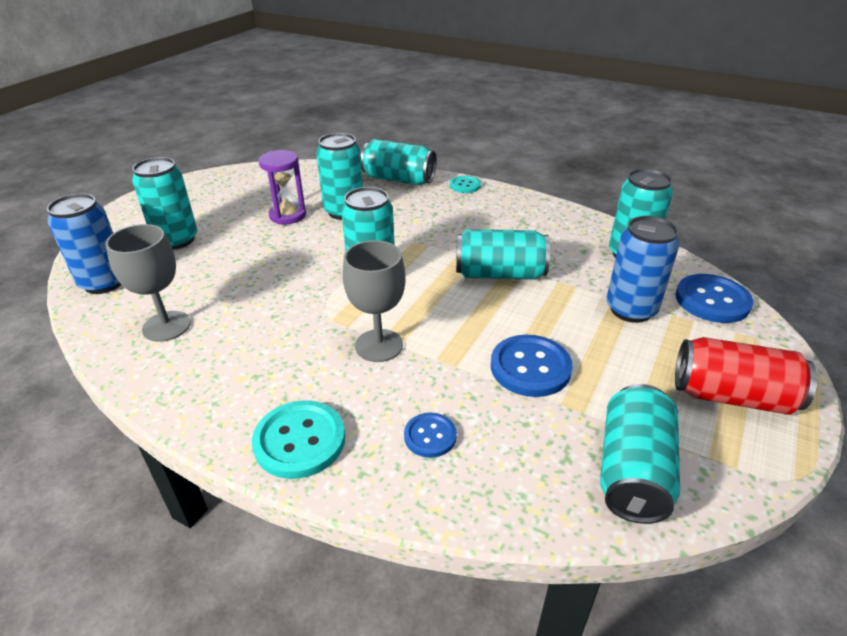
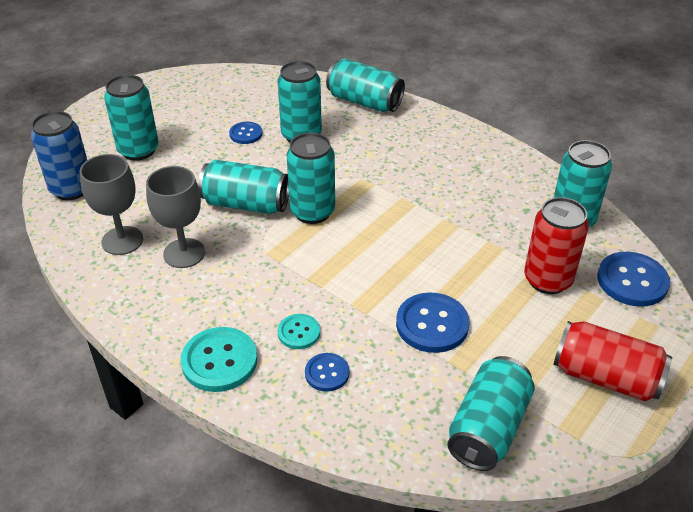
camera: 10 degrees right, 5 degrees up
purple hourglass [259,150,306,224] -> blue button [229,122,262,144]
grey goblet [343,240,406,362] -> grey goblet moved to [146,166,205,268]
turquoise button [450,176,481,193] -> turquoise button moved to [278,314,320,349]
turquoise can [456,229,550,280] -> turquoise can moved to [198,160,289,214]
blue can [606,216,679,323] -> red can [524,197,589,294]

